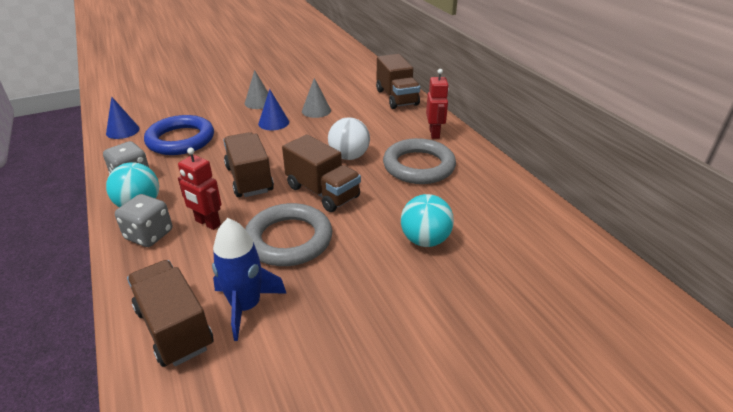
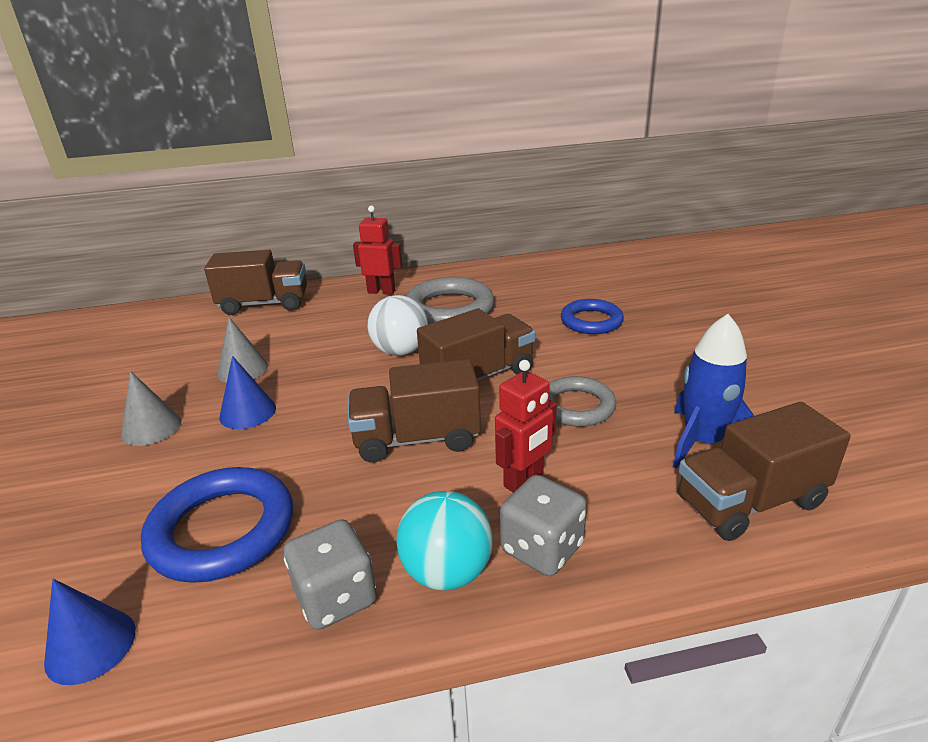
camera: 75 degrees left, 5 degrees down
grey ring [245,203,332,266] -> grey ring [549,376,616,427], size x0.65
turquoise ball [401,194,454,247] -> blue ring [561,299,624,334]

